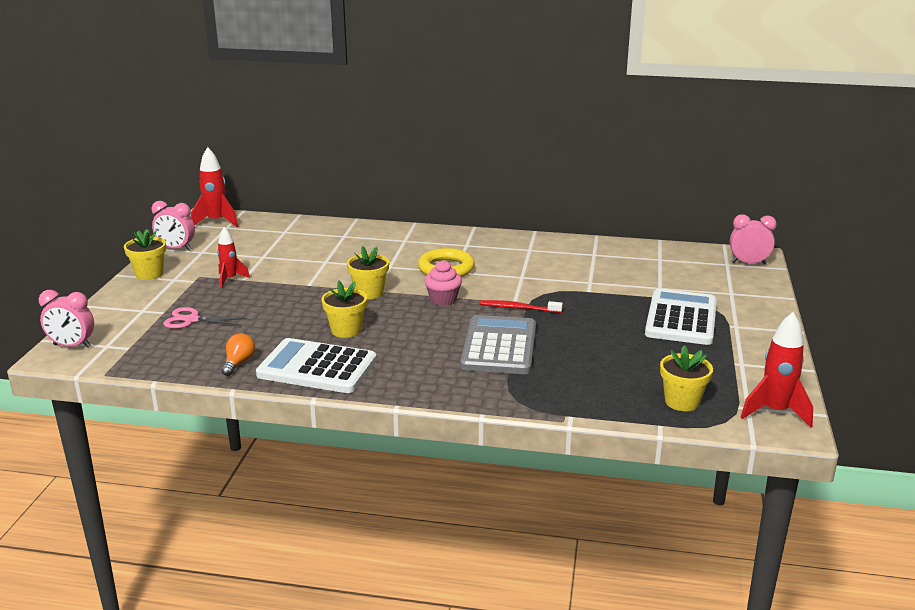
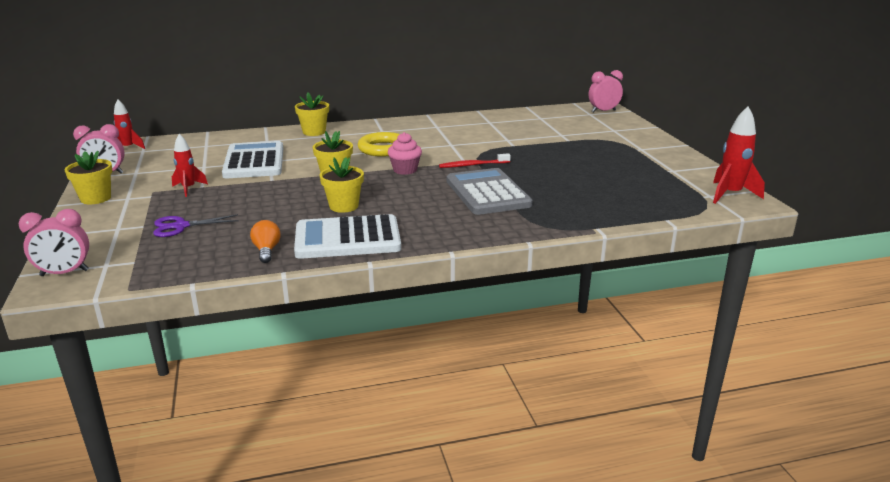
camera: 25 degrees left, 0 degrees up
pink scissors [163,307,246,329] -> purple scissors [153,214,239,237]
red rocket [191,147,238,227] -> red rocket [114,100,145,149], size x0.65
white calculator [645,289,717,345] -> white calculator moved to [222,141,283,178]
yellow flower pot [660,345,713,411] -> yellow flower pot moved to [295,92,329,136]

